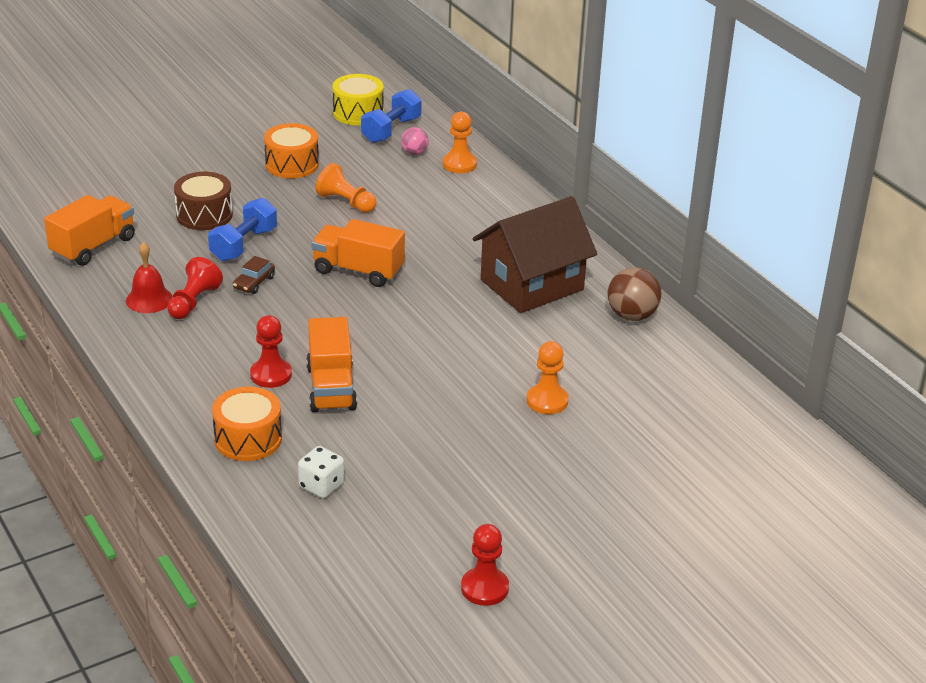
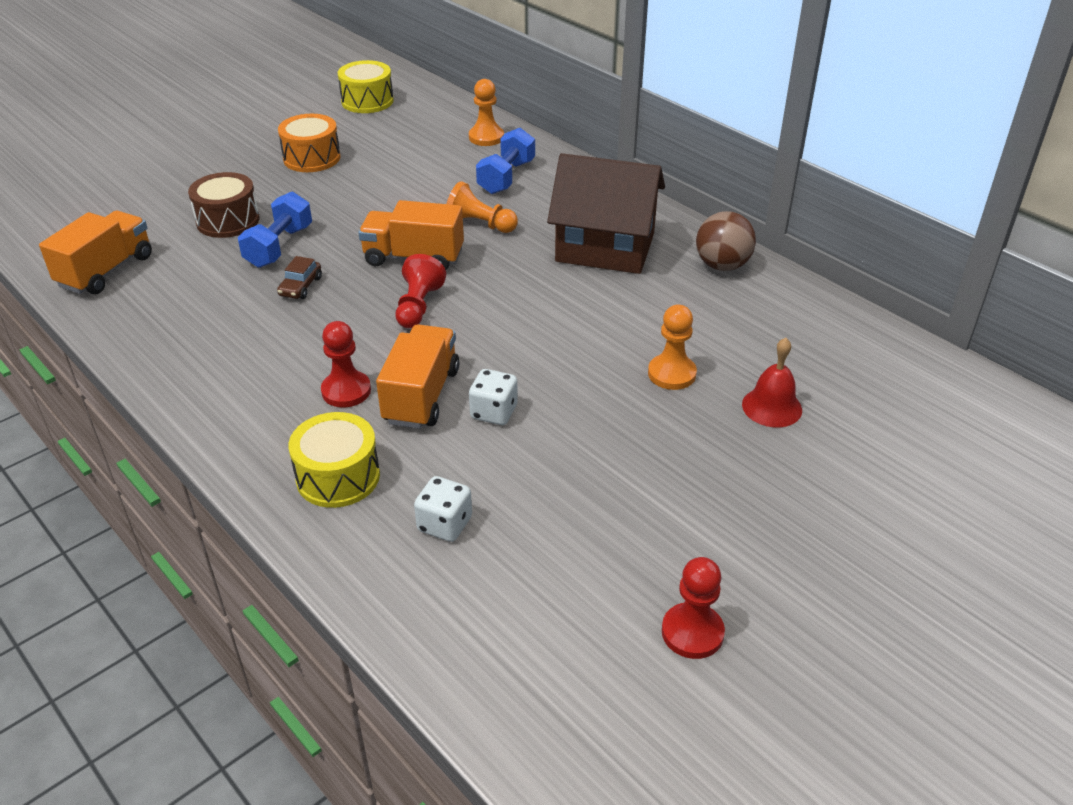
camera: 10 degrees left, 5 degrees up
red bell [126,242,173,313] -> red bell moved to [742,338,802,427]
red pawn [167,257,223,319] -> red pawn moved to [396,254,446,328]
orange drum [212,387,282,461] -> yellow drum [288,412,380,508]
orange truck [306,317,357,412] -> orange truck turned 150 degrees counterclockwise [376,324,459,429]
orange pawn [315,163,377,213] -> orange pawn moved to [447,181,518,233]
blue dumbbell [361,89,422,143] -> blue dumbbell moved to [476,128,535,194]
pink ball [401,127,429,155] -> none
brown house [473,196,597,313] -> brown house turned 60 degrees clockwise [547,153,665,274]
none -> white dice [469,369,518,425]

